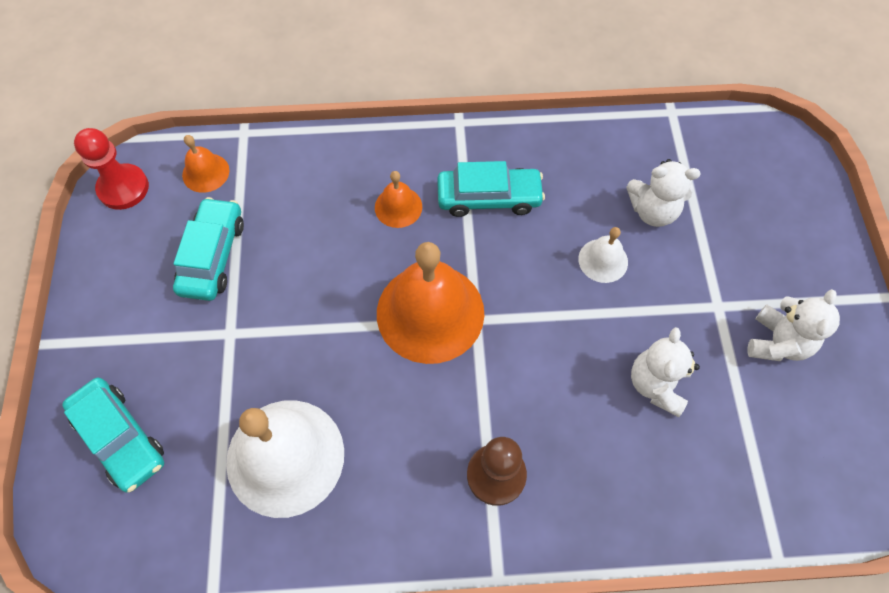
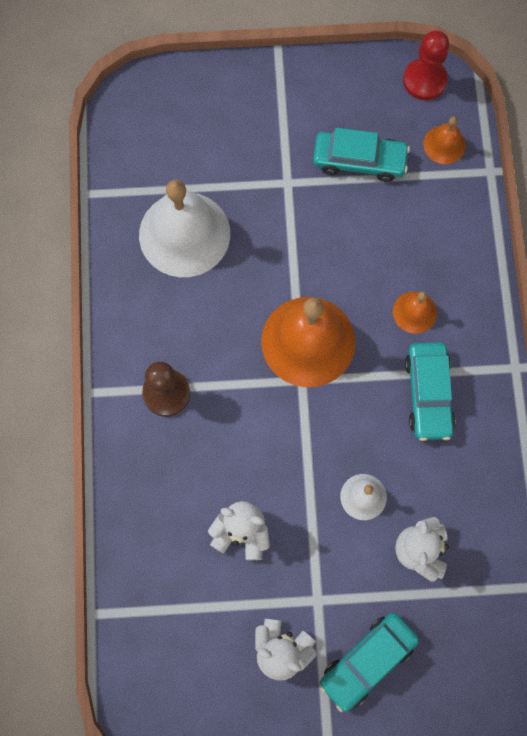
camera: 90 degrees right, 10 degrees up
turquoise car [62,378,164,493] -> turquoise car moved to [319,613,419,712]

